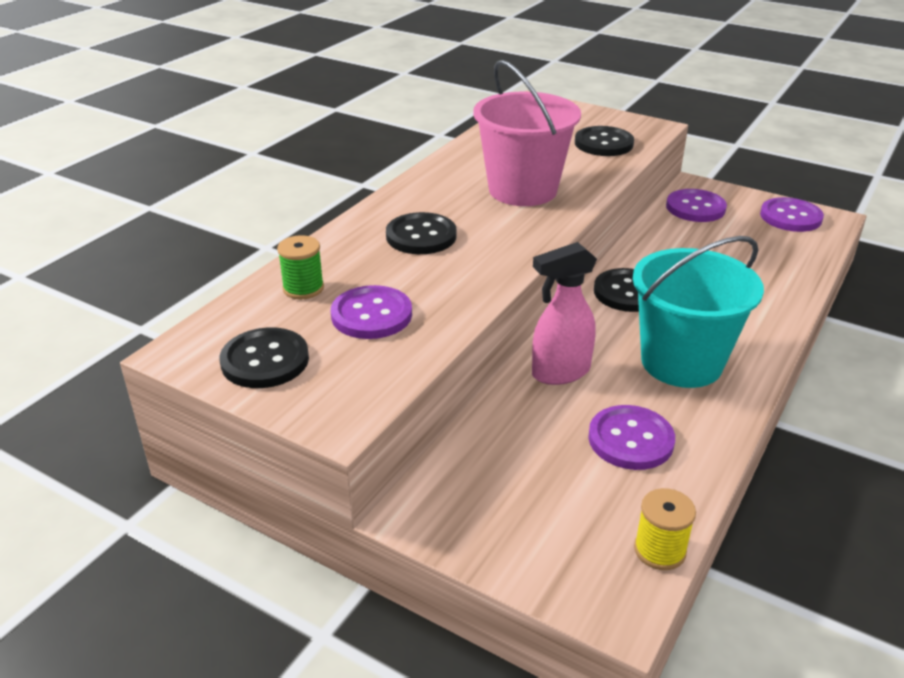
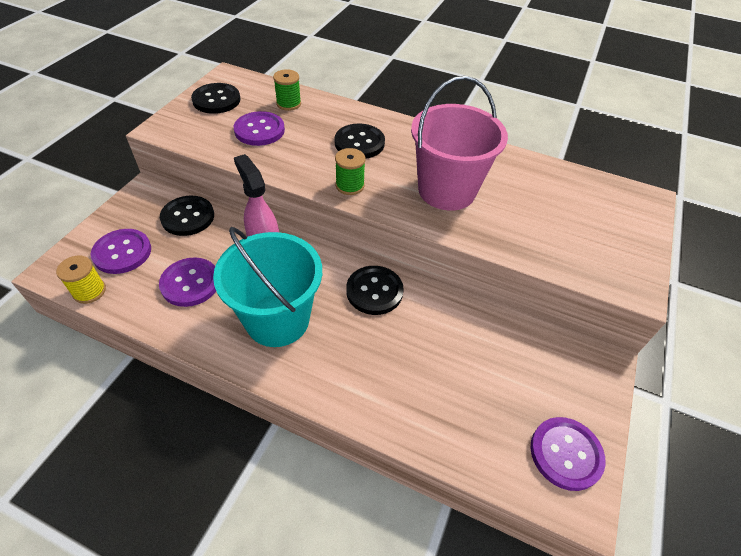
camera: 80 degrees right, 15 degrees up
black button [575,126,634,156] -> black button moved to [160,196,214,236]
purple button [666,189,727,222] -> purple button moved to [91,229,151,274]
none -> green spool [335,148,366,195]

